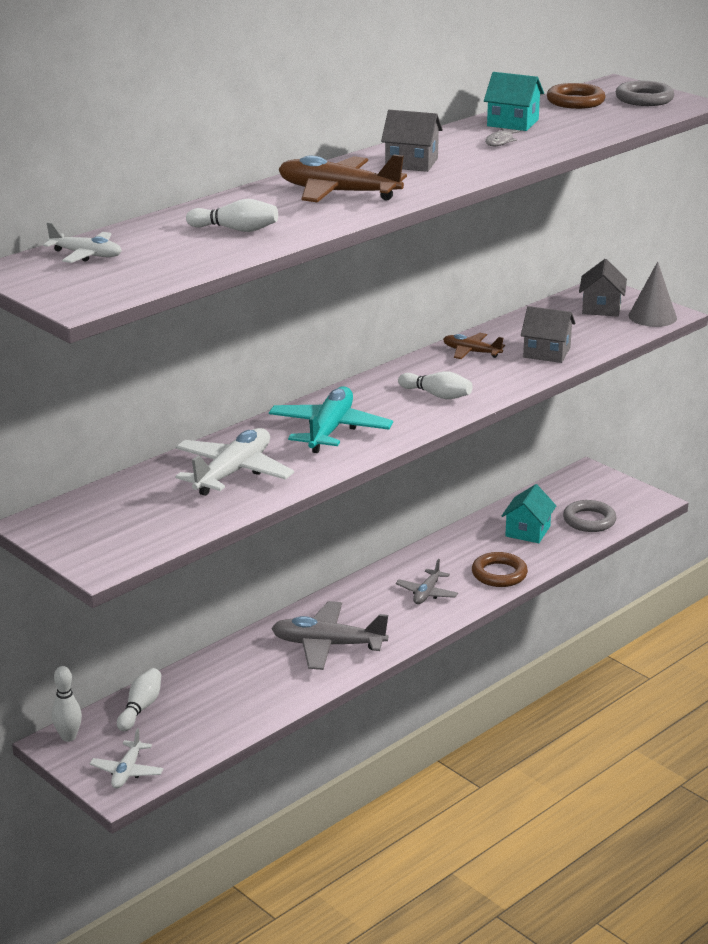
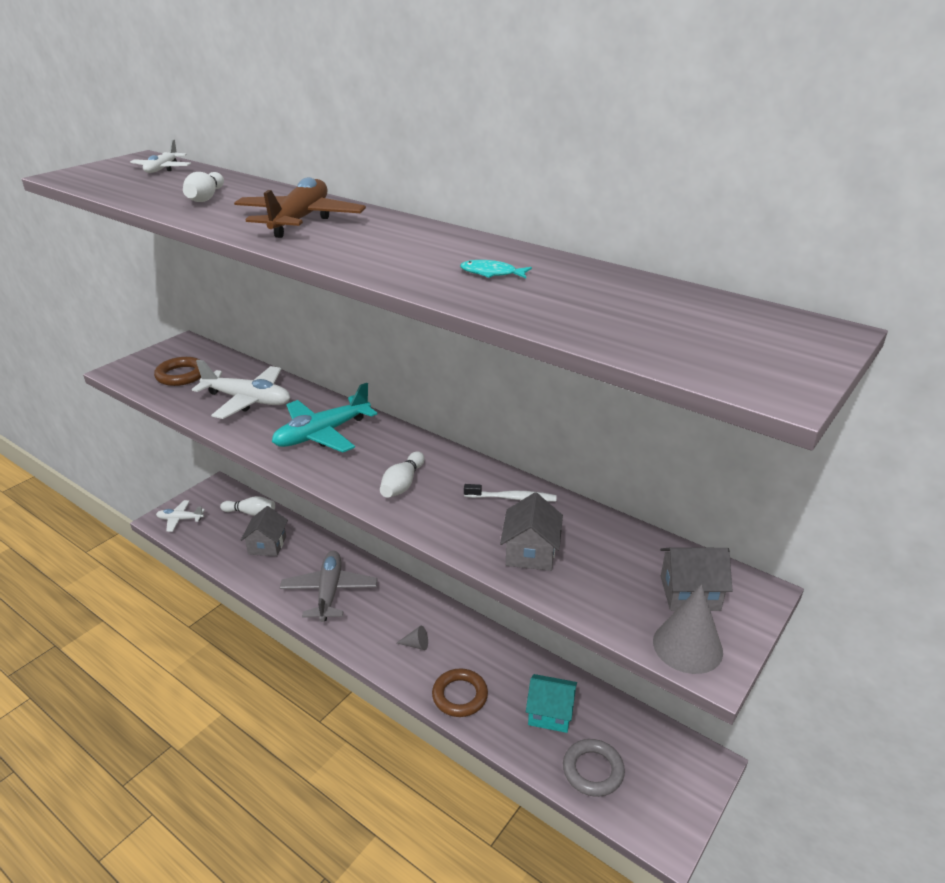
camera: 80 degrees right, 5 degrees up
white bowling pin [52,666,82,742] -> none
turquoise plane [269,386,393,453] -> turquoise plane turned 135 degrees clockwise [272,383,377,453]
grey house [381,110,443,172] -> grey house moved to [241,506,288,556]
grey plane [396,559,458,604] -> grey cone [397,626,428,650]
brown plane [443,333,505,359] -> white toothbrush [464,484,557,502]
turquoise house [484,72,544,131] -> none
grey fish [485,128,521,146] -> turquoise fish [460,260,532,278]
brown ring [547,83,605,109] -> brown ring moved to [154,357,201,386]
grey ring [616,81,674,106] -> none

